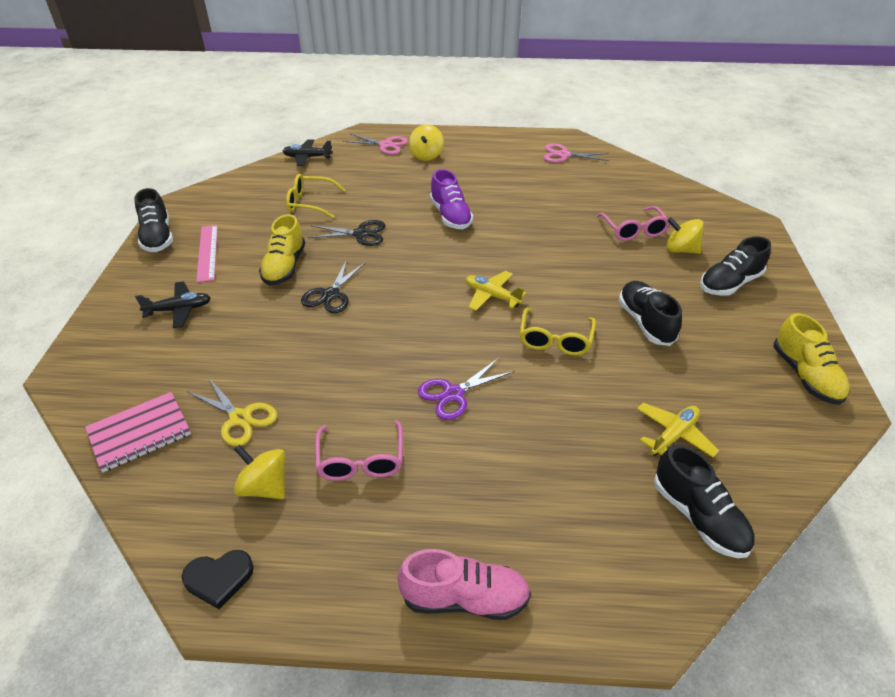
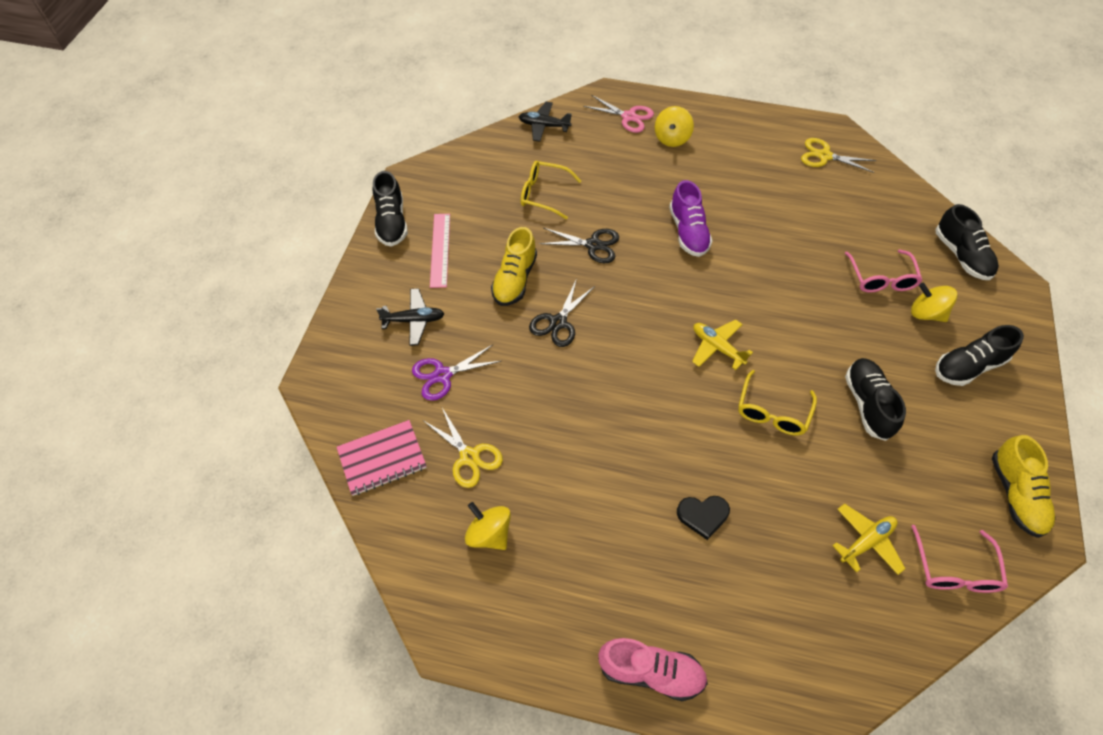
camera: 10 degrees right, 15 degrees up
black heart [182,550,254,609] -> black heart moved to [677,496,730,540]
pink glasses [315,420,403,481] -> pink glasses moved to [911,525,1008,593]
purple scissors [418,358,514,420] -> purple scissors moved to [412,345,501,401]
pink scissors [544,143,609,163] -> yellow scissors [801,138,876,173]
black shoe [654,444,755,558] -> black shoe moved to [936,204,999,280]

